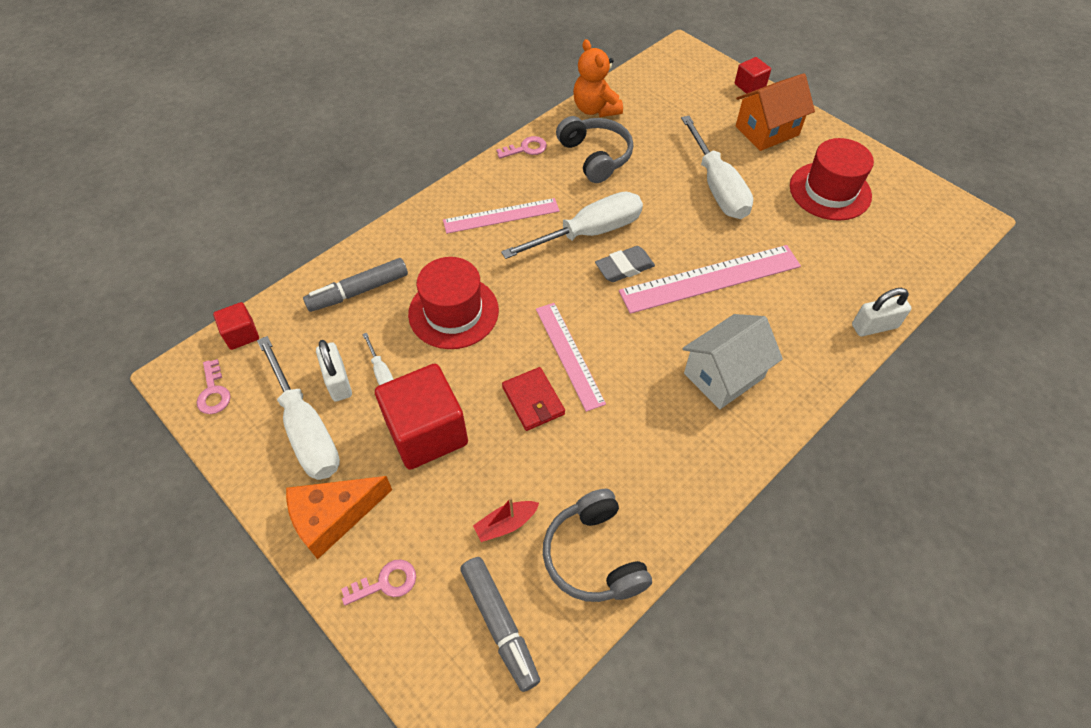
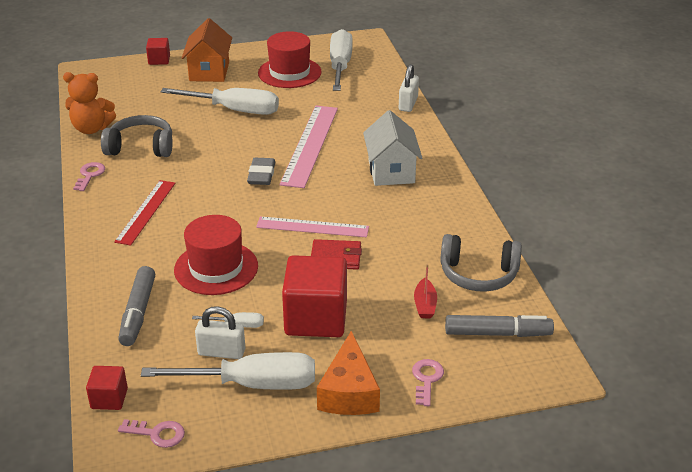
camera: 60 degrees left, 20 degrees down
pink ruler [443,198,560,234] -> red ruler [114,180,175,245]
white screwdriver [501,192,643,259] -> white screwdriver moved to [330,29,353,91]

